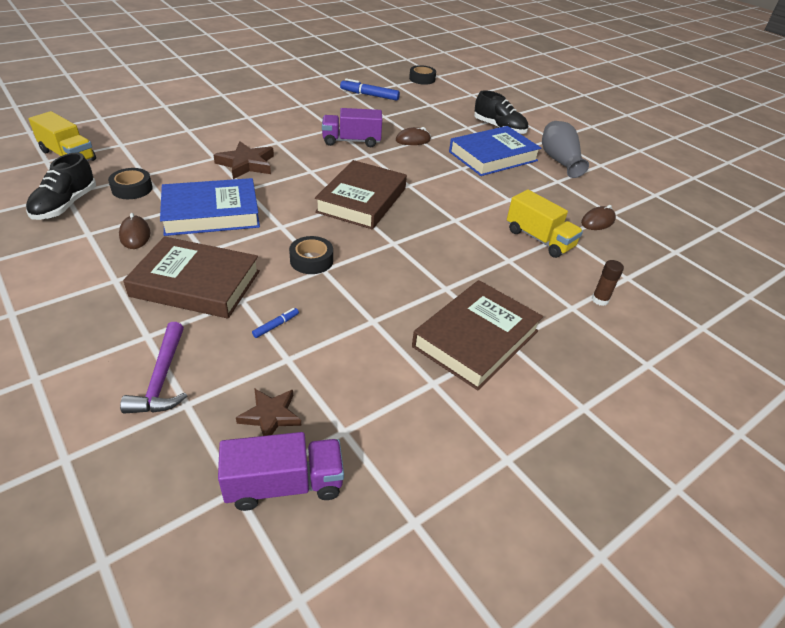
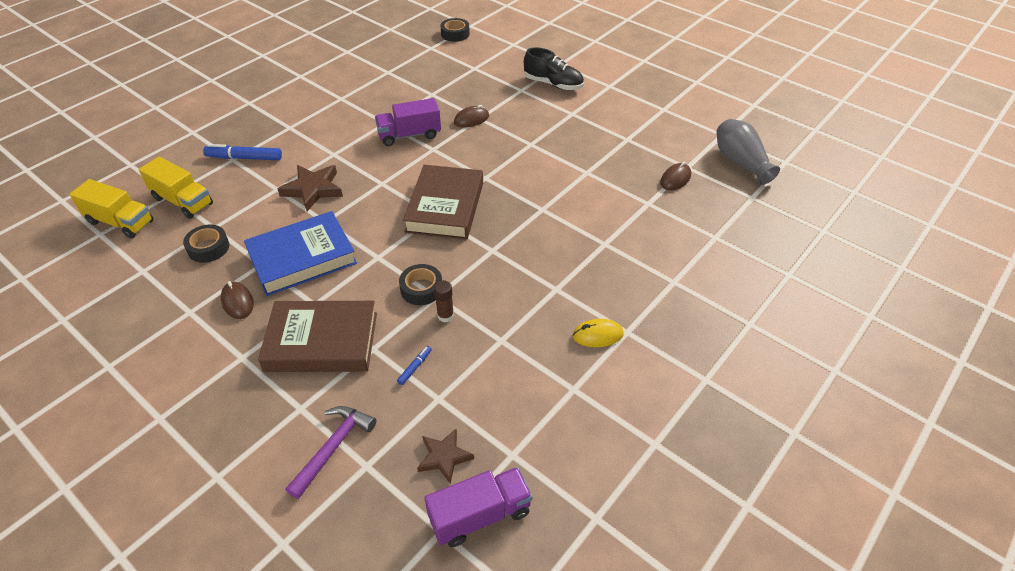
camera: 10 degrees left, 5 degrees up
black shoe [26,153,96,220] -> none
purple hammer [120,322,187,414] -> purple hammer turned 135 degrees counterclockwise [285,406,376,499]
blue marker [340,78,400,101] -> blue marker moved to [203,144,282,160]
brown book [412,280,543,390] -> yellow mouse [573,319,623,347]
blue book [449,126,541,176] -> none
yellow truck [507,190,583,258] -> yellow truck moved to [139,157,213,219]
grey vase [542,121,589,178] -> grey vase moved to [716,119,780,185]
brown glue stick [592,260,624,306] -> brown glue stick moved to [434,280,454,322]

